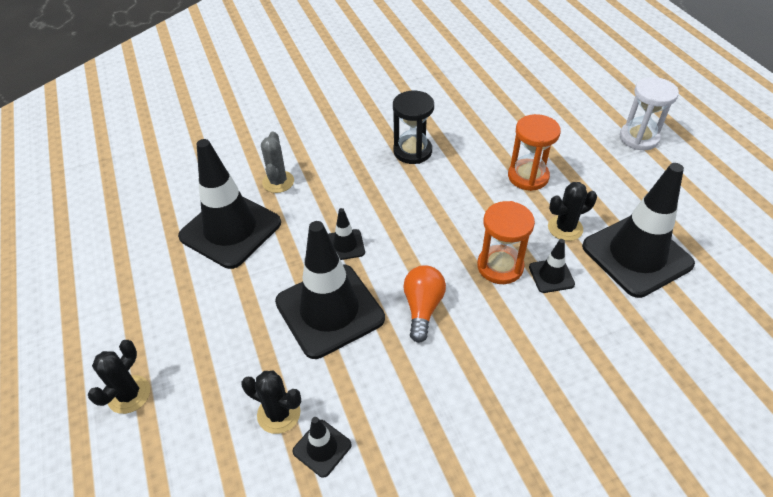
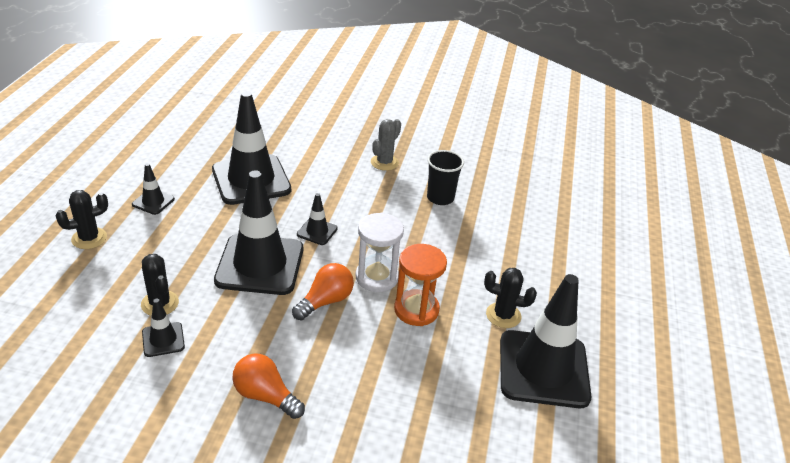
camera: 30 degrees right, 10 degrees down
grey cactus [261,132,294,193] -> grey cactus moved to [371,119,401,171]
black hourglass [393,91,434,164] -> black cup [427,150,464,205]
orange hourglass [508,114,561,191] -> none
black traffic cone [529,239,575,293] -> black traffic cone moved to [132,163,175,215]
white hourglass [620,77,679,150] -> white hourglass moved to [355,213,404,292]
none -> orange light bulb [232,354,305,419]

